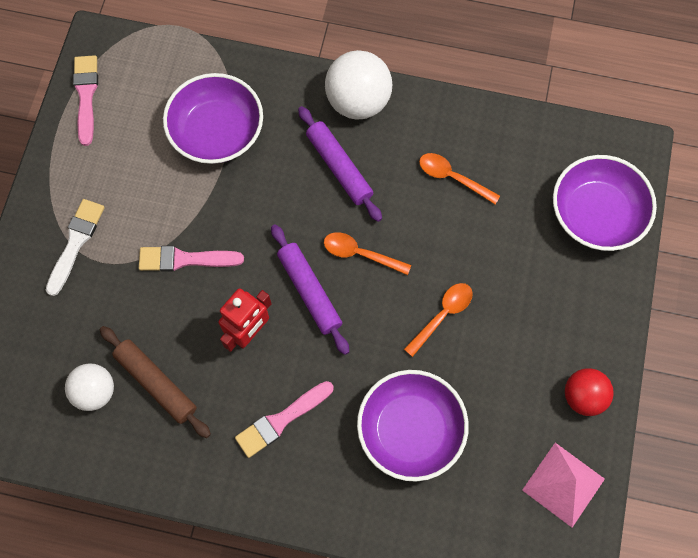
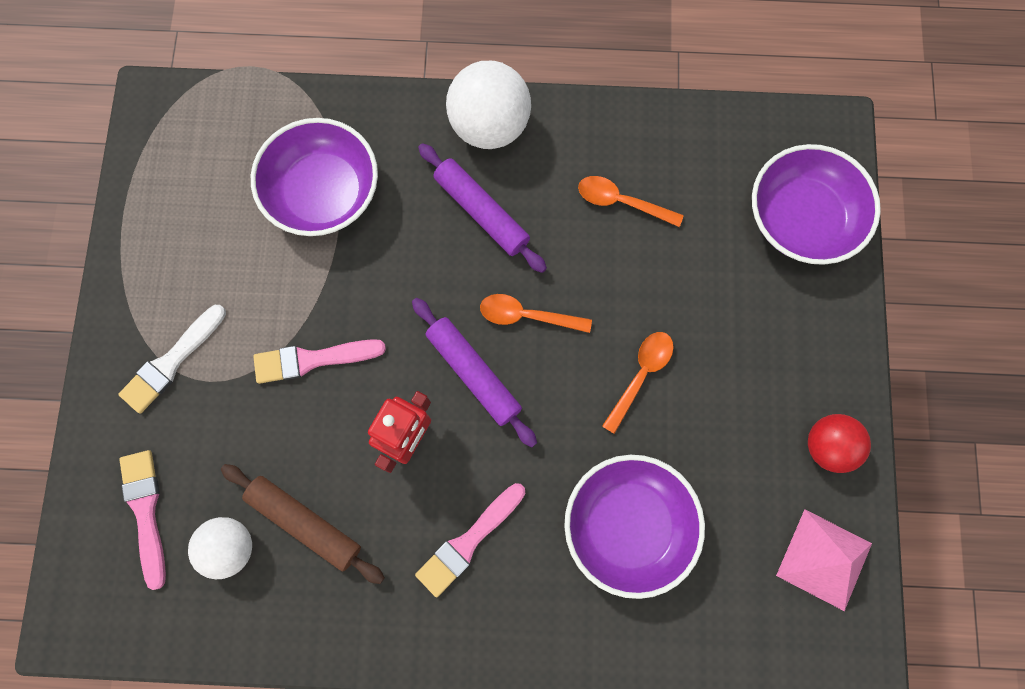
camera: 10 degrees left, 5 degrees up
white brush [46,199,105,296] -> white brush turned 150 degrees counterclockwise [118,305,226,414]
pink brush [73,55,98,146] -> pink brush moved to [119,450,166,590]

